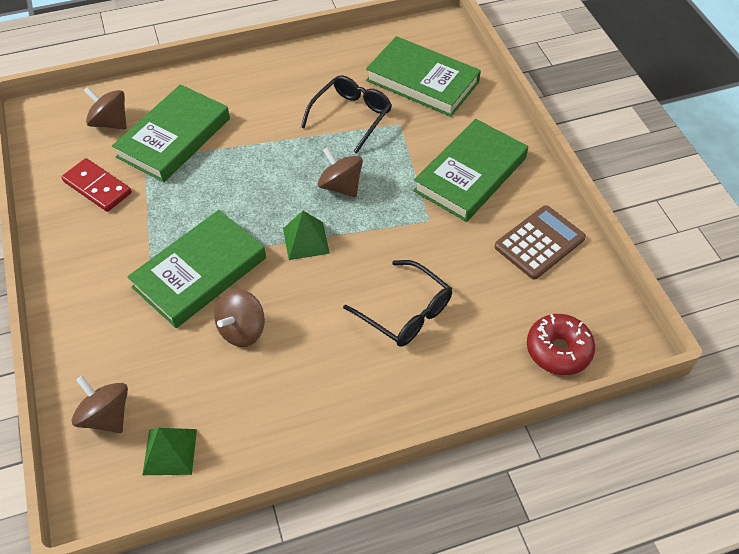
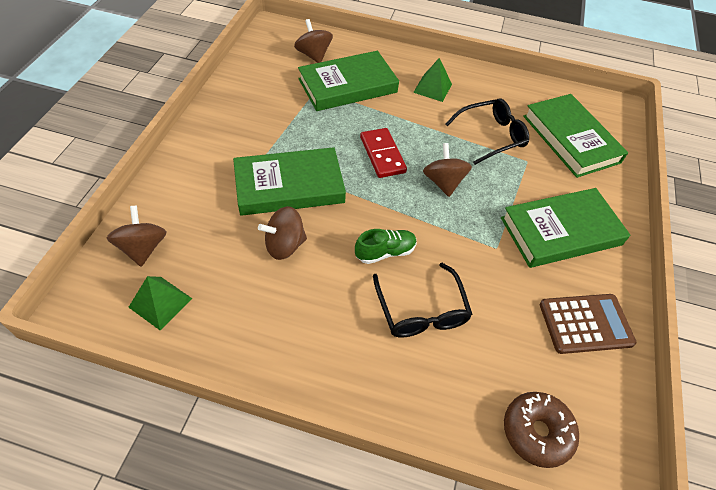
camera: 30 degrees right, 0 degrees up
red domino [61,158,132,212] -> red domino moved to [360,128,407,178]
green pyramid [283,211,330,260] -> green pyramid moved to [413,58,452,102]
red donut [527,314,595,375] -> brown donut [504,392,579,468]
none -> green shoe [355,229,417,264]

